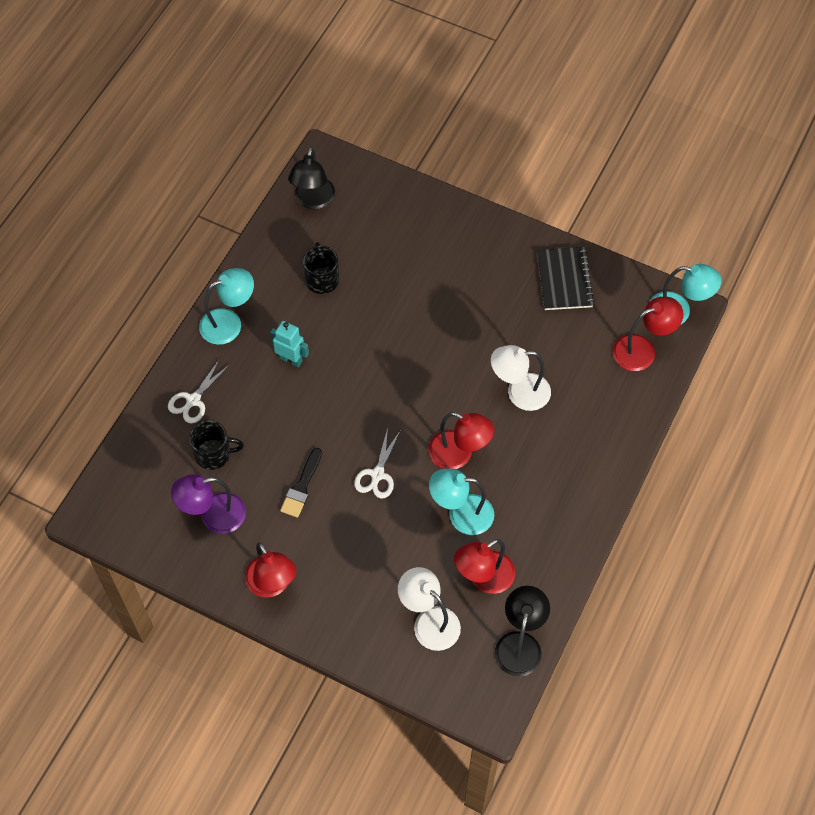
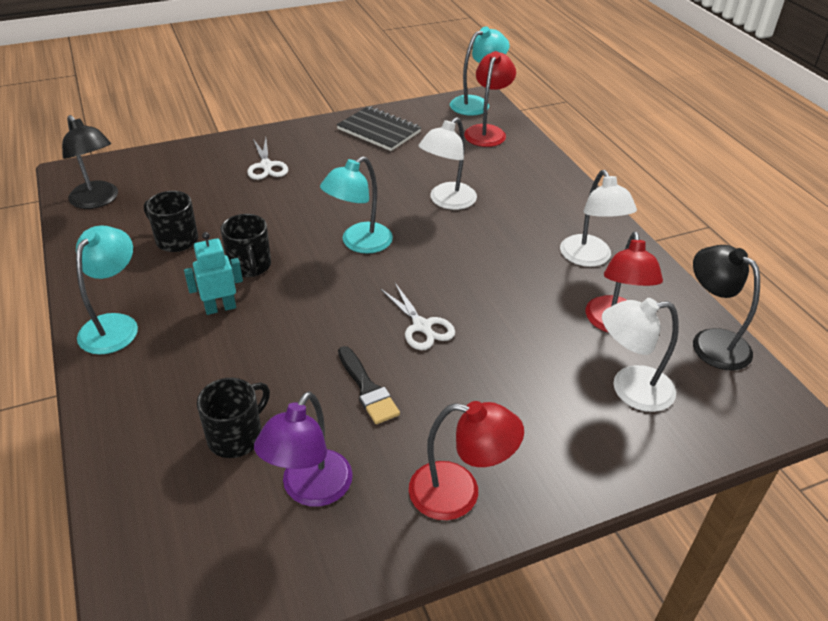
camera: 50 degrees left, 20 degrees down
white scissors [168,360,229,424] -> white scissors moved to [247,138,288,180]
red lamp [428,412,494,469] -> none
turquoise lamp [429,468,494,535] -> turquoise lamp moved to [320,156,393,254]
none -> black mug [221,214,271,277]
none -> white lamp [560,170,637,267]

